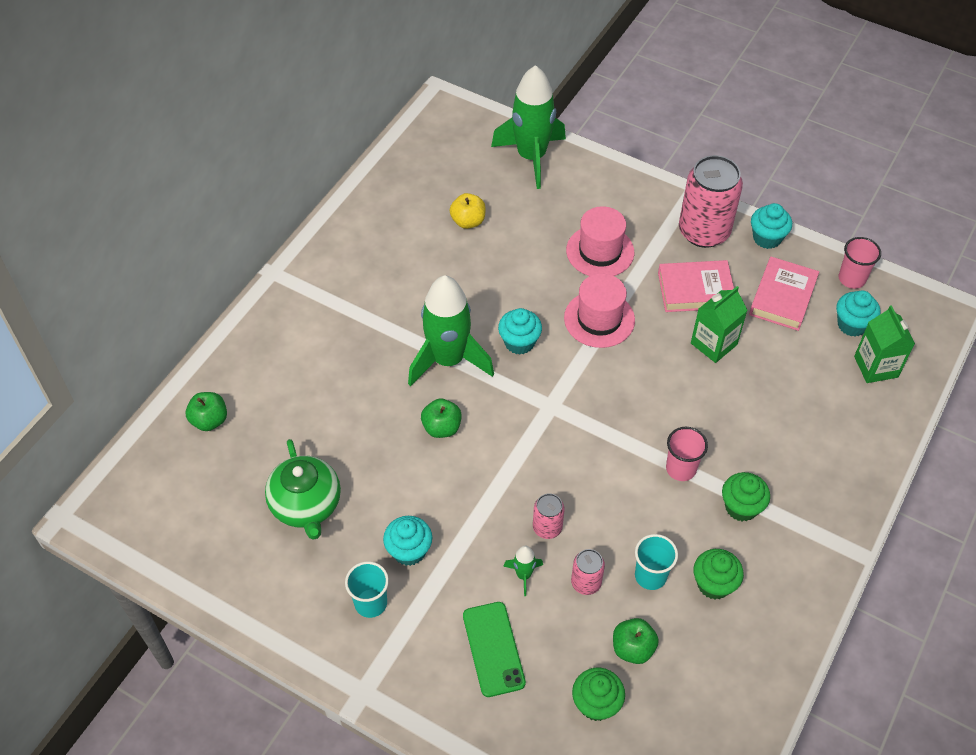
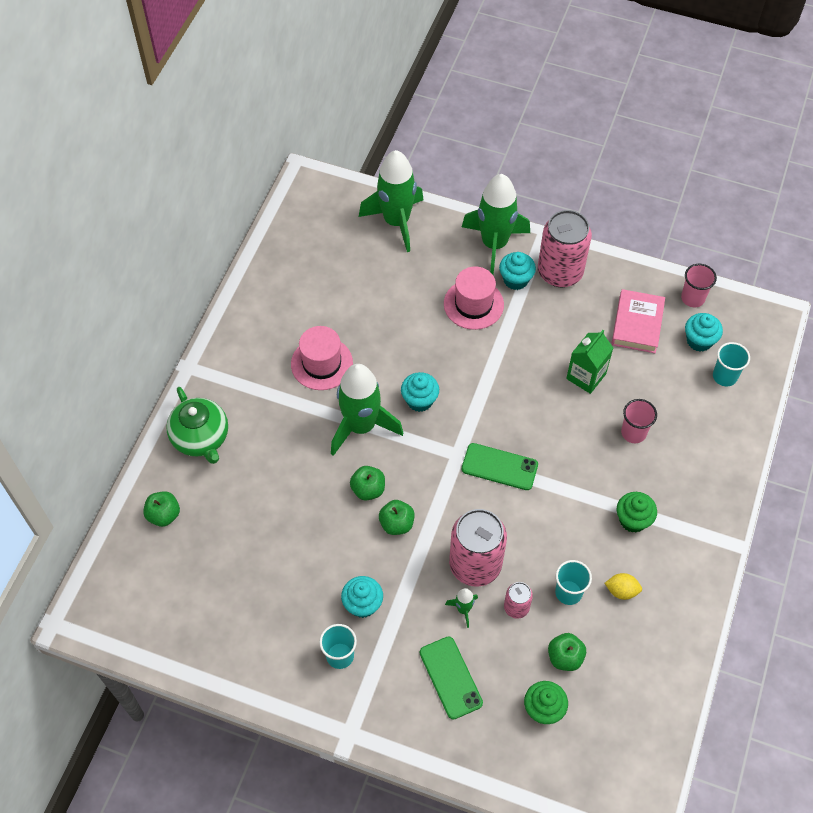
camera: 10 degrees left, 5 degrees up
green teapot [265,439,341,540] -> green teapot moved to [166,387,228,464]
yellow apple [450,193,486,229] -> none
pink can [533,493,565,539] -> pink can [449,509,507,587], size x2.07
pink hat [564,274,635,348] -> pink hat moved to [291,326,353,390]
pink book [658,260,734,312] -> none
pink cup [666,427,708,481] -> pink cup moved to [621,399,657,443]
green cupcake [693,549,744,599] -> yellow lemon [604,573,642,600]
turquoise cupcake [751,203,792,249] -> turquoise cupcake moved to [499,252,536,290]
green carton [854,305,915,383] -> turquoise cup [713,342,750,386]
none -> green apple [379,500,415,535]
none -> green rocket [462,174,530,275]
none -> green phone [462,443,538,490]

